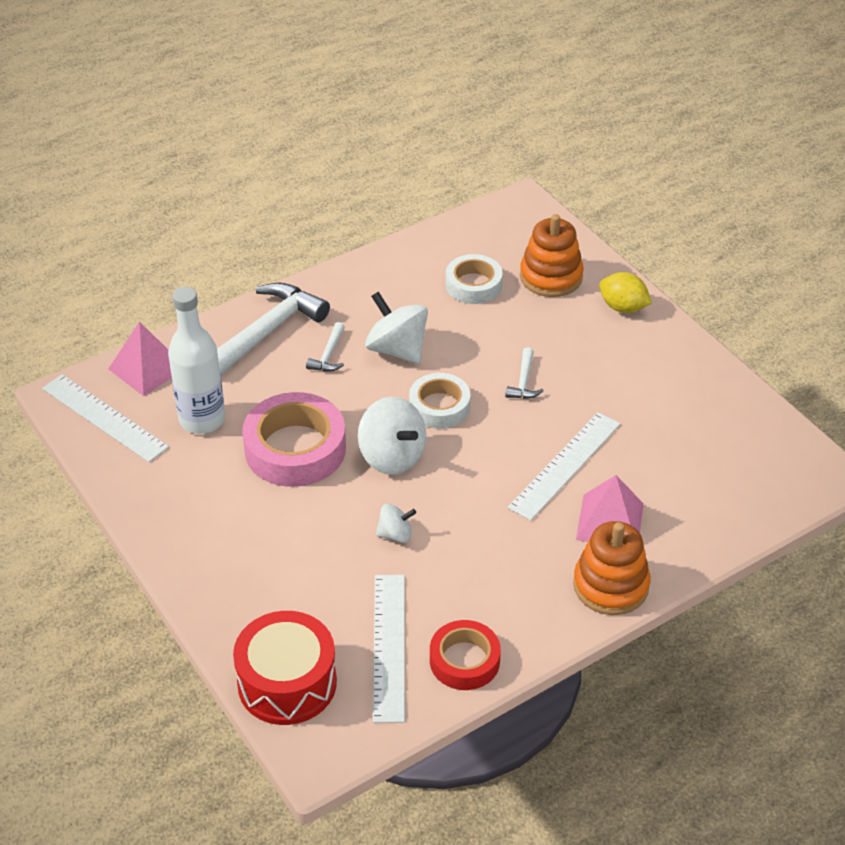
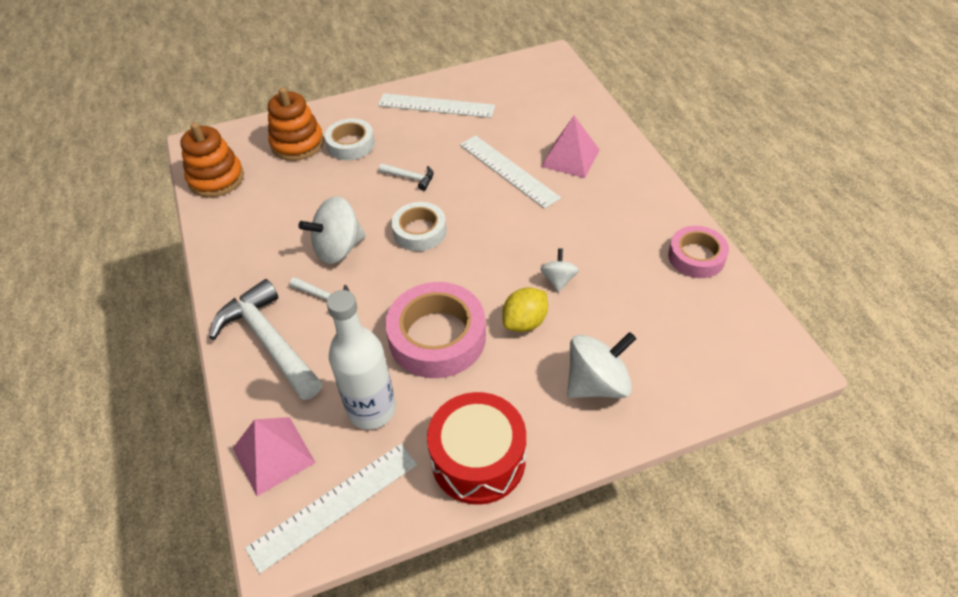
camera: 75 degrees left, 5 degrees up
red drum [233,611,337,725] -> red drum moved to [427,392,526,505]
white spinning top [358,397,426,475] -> white spinning top moved to [567,332,636,398]
white ruler [373,575,405,723] -> white ruler moved to [378,93,495,118]
red tape [430,620,501,690] -> pink tape [668,226,729,278]
white tape [446,254,503,304] -> white tape moved to [325,119,375,160]
orange stacking toy [573,521,651,615] -> orange stacking toy moved to [180,122,244,197]
yellow lemon [599,272,652,313] -> yellow lemon moved to [502,288,548,332]

